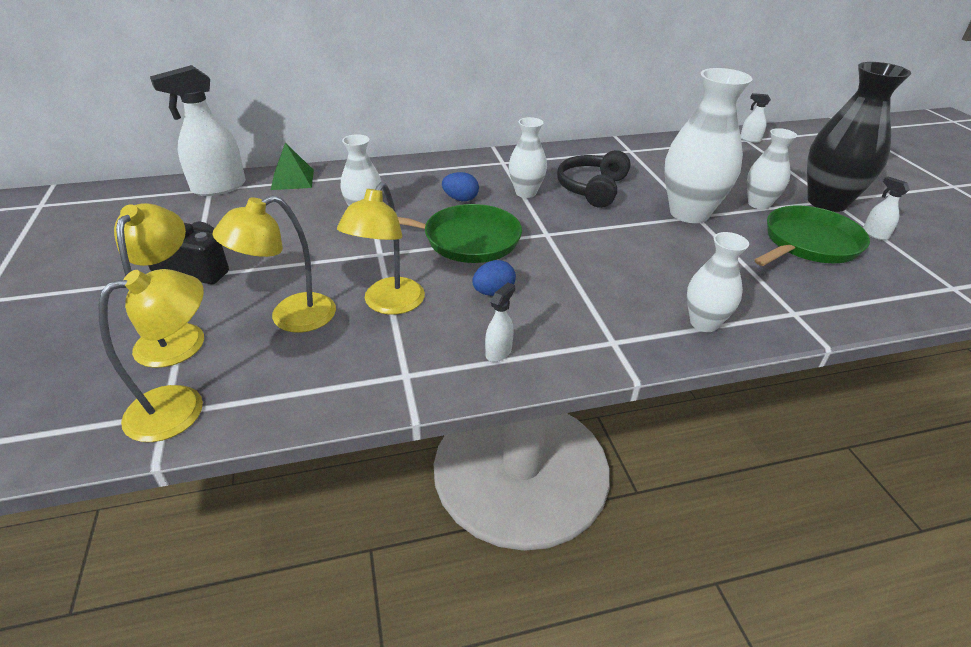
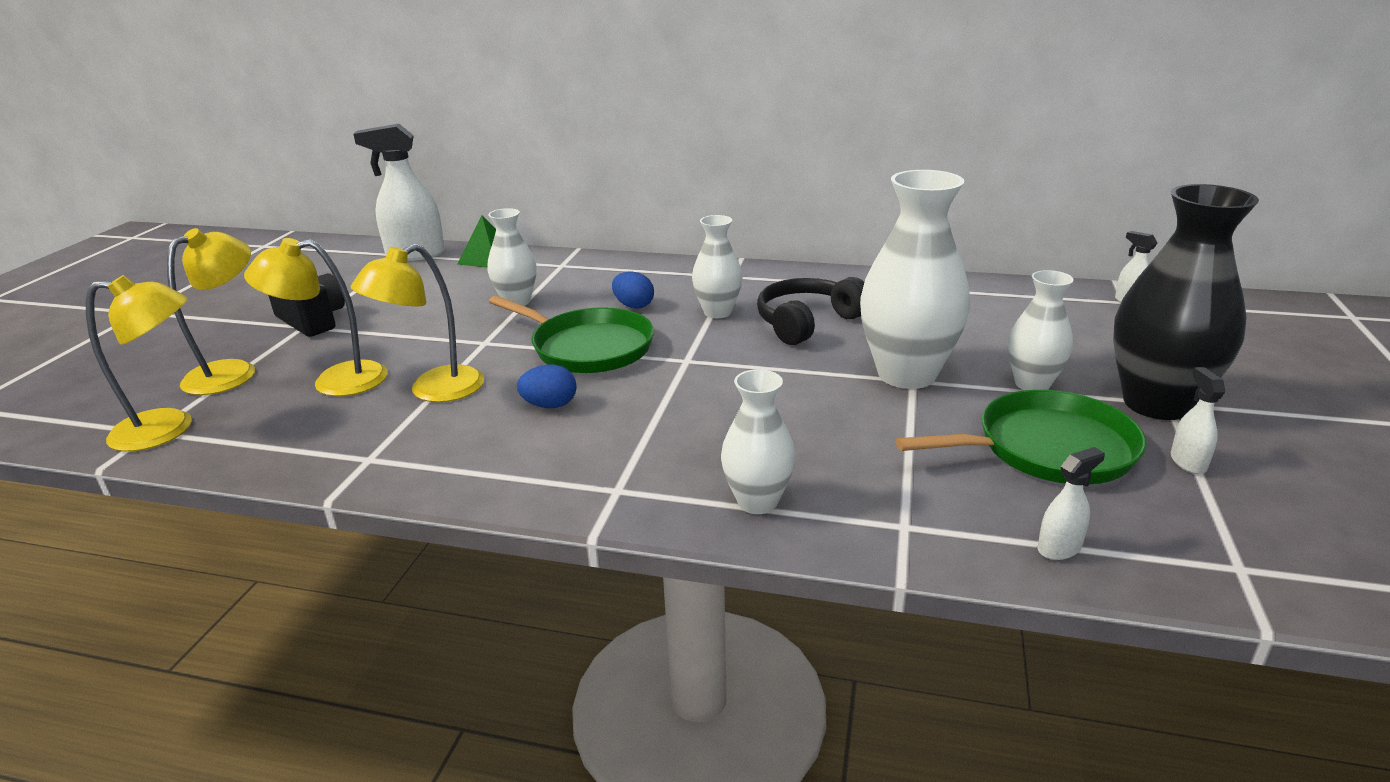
camera: 30 degrees right, 10 degrees down
white spray bottle [485,283,515,362] -> white spray bottle moved to [1037,447,1105,560]

